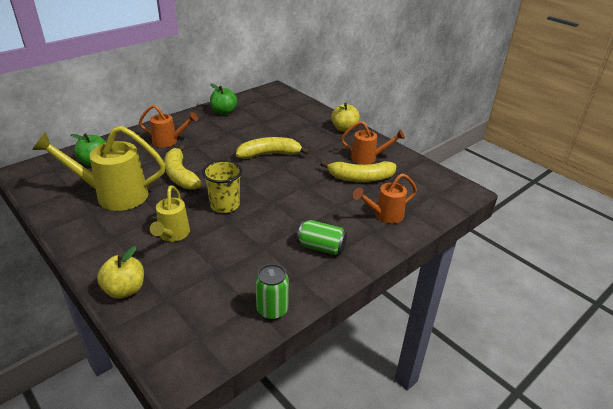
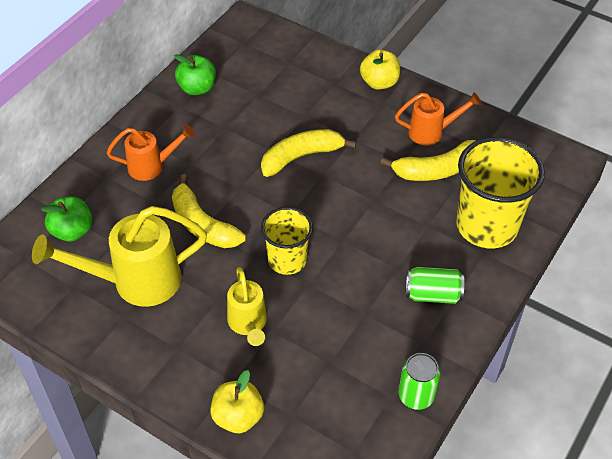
camera: 15 degrees left, 15 degrees up
orange watering can [353,173,417,224] -> yellow cup [456,137,545,248]

